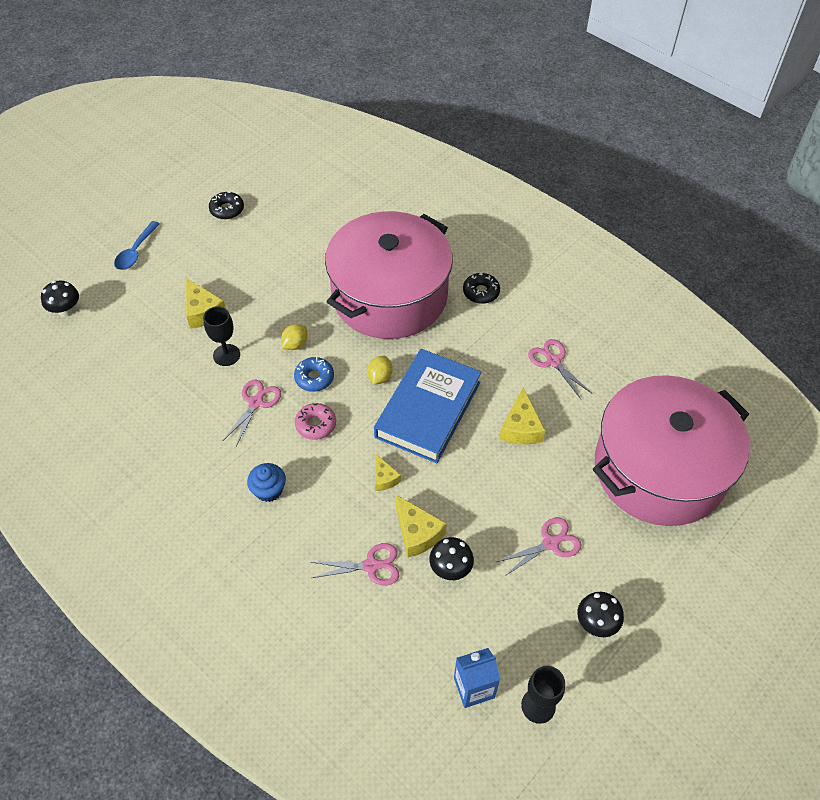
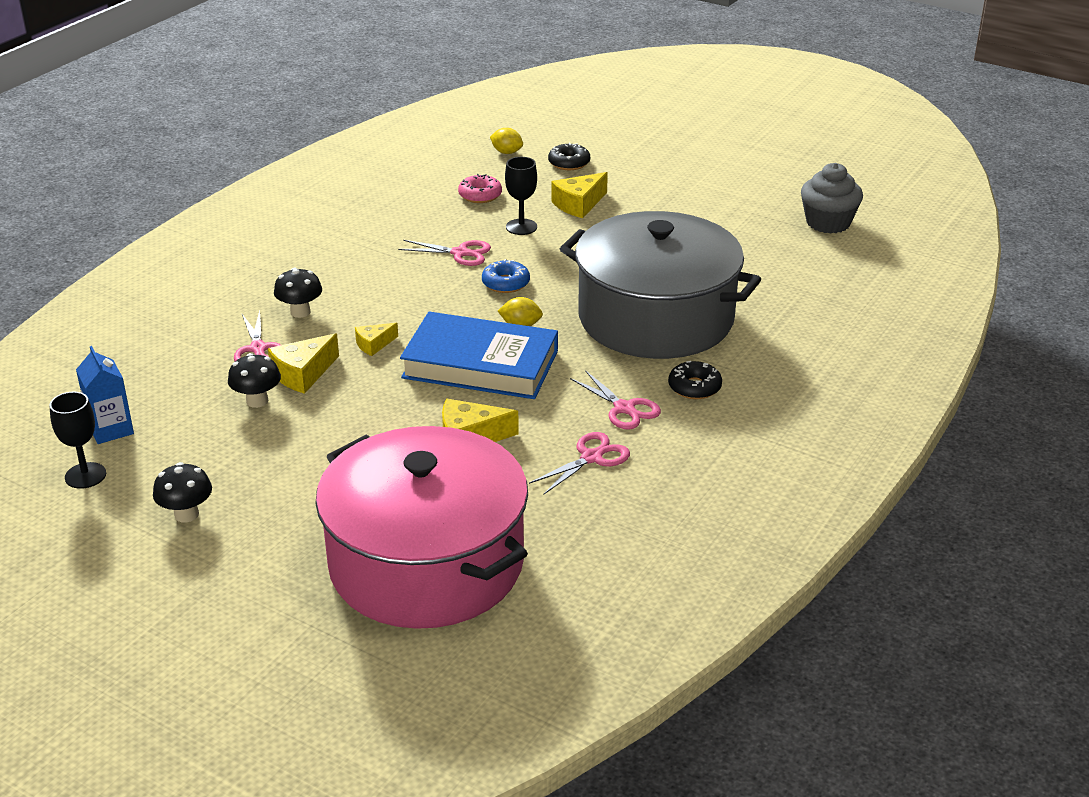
camera: 80 degrees right, 20 degrees down
black mushroom [41,281,79,317] -> black mushroom moved to [274,268,322,318]
blue spoon [114,221,160,270] -> none
black donut [209,192,244,219] -> black donut moved to [548,142,590,170]
blue cupcake [247,463,286,502] -> none
yellow lemon [281,324,307,350] -> yellow lemon moved to [490,128,523,154]
pink donut [295,403,336,440] -> pink donut moved to [458,174,502,203]
pink pot [325,211,453,339] -> grey pot [560,211,761,359]
pink scissors [497,517,582,576] -> pink scissors moved to [570,370,661,430]
none -> grey cupcake [801,163,863,234]

